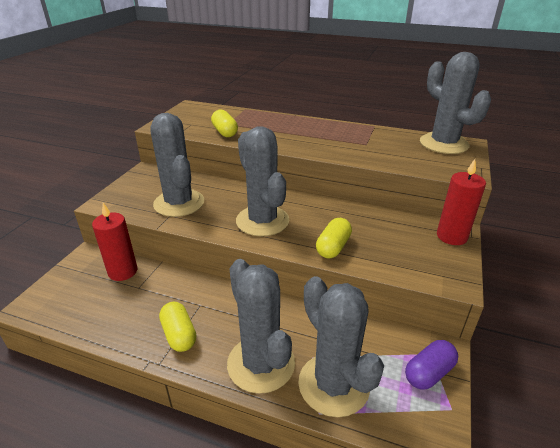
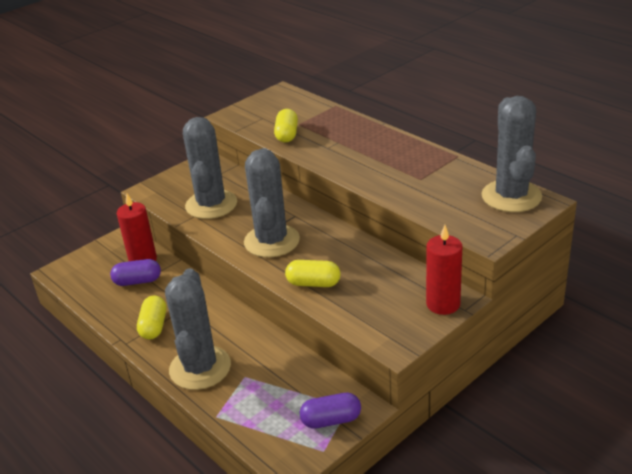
camera: 30 degrees right, 0 degrees up
grey cactus [298,276,384,417] -> none
yellow capsule [316,218,352,259] -> yellow capsule turned 45 degrees clockwise [285,260,340,287]
none -> purple capsule [110,259,161,286]

